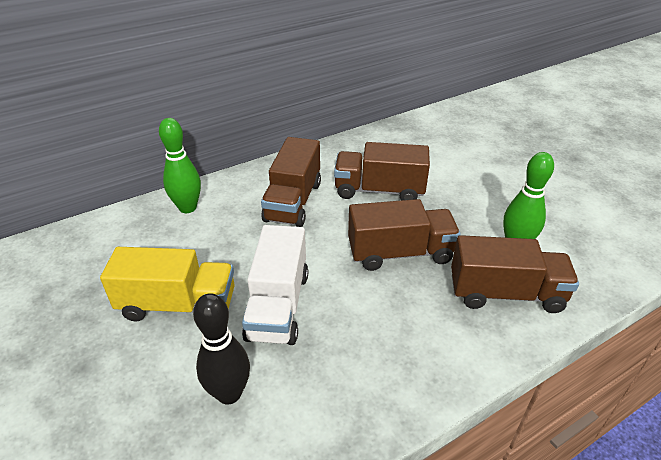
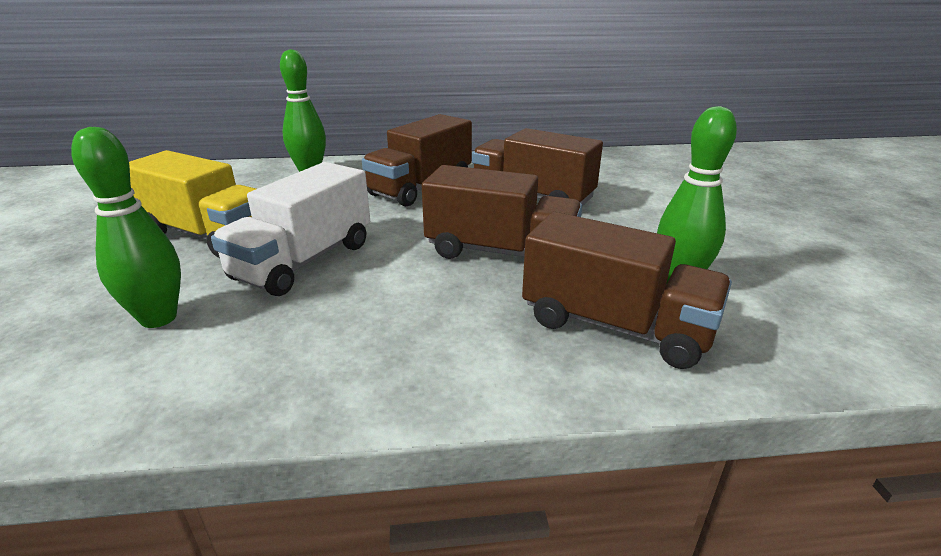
camera: 25 degrees right, 10 degrees down
black bowling pin [193,293,250,405] -> green bowling pin [71,127,181,328]

